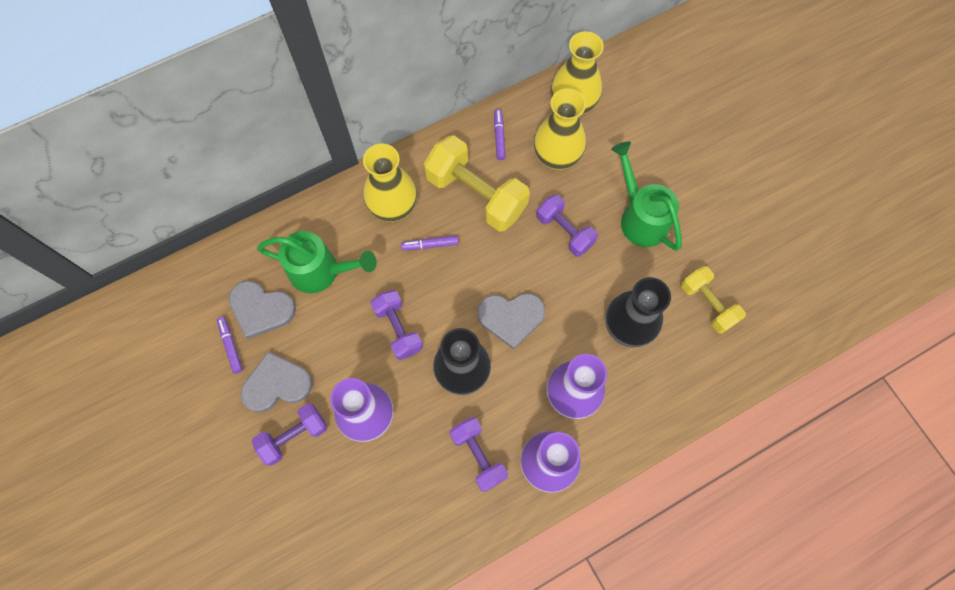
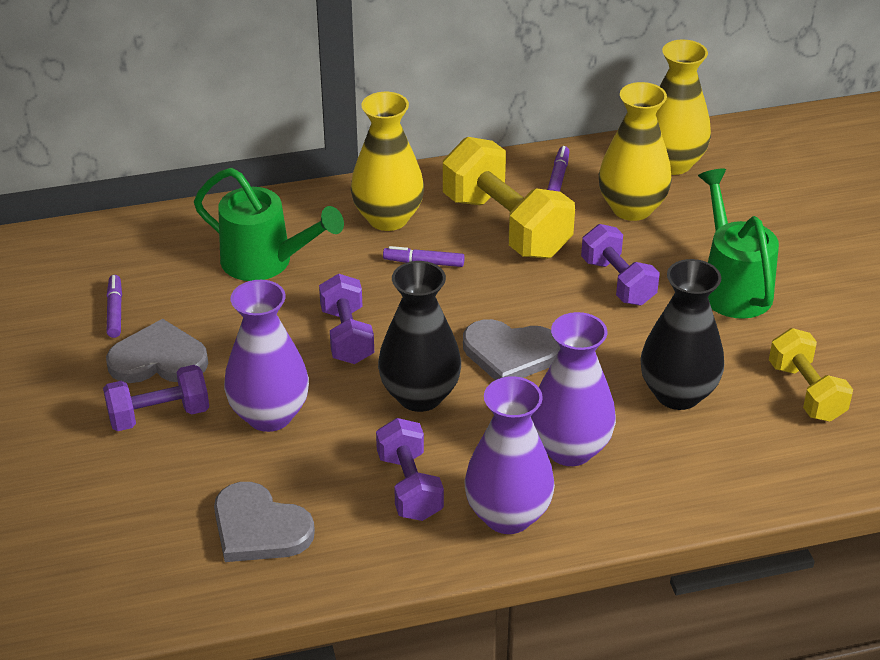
camera: 15 degrees right, 30 degrees down
grey heart [229,281,296,339] -> grey heart moved to [214,482,315,562]

